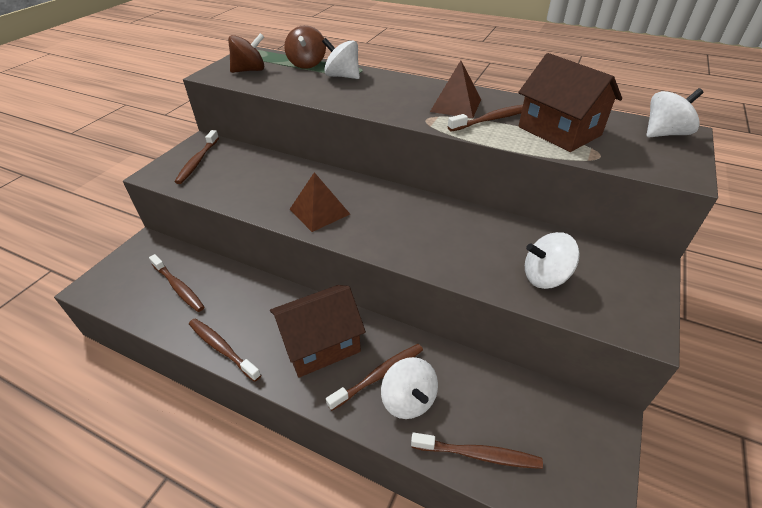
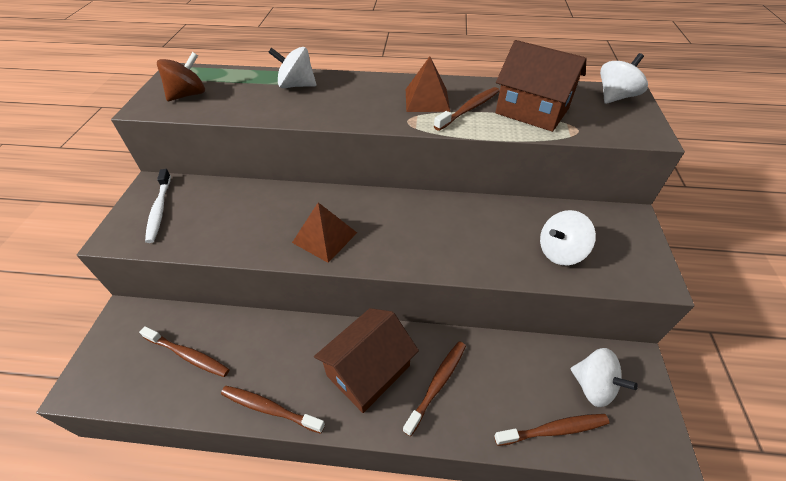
camera: 20 degrees left, 5 degrees up
brown toothbrush [175,130,219,184] -> white toothbrush [145,169,171,243]
brown spinning top [284,25,326,69] -> none
white spinning top [381,357,438,419] -> white spinning top moved to [571,348,638,407]

